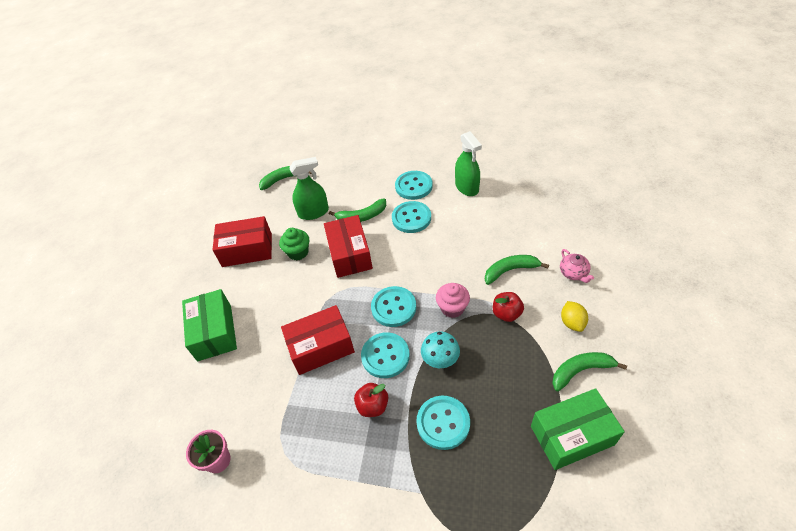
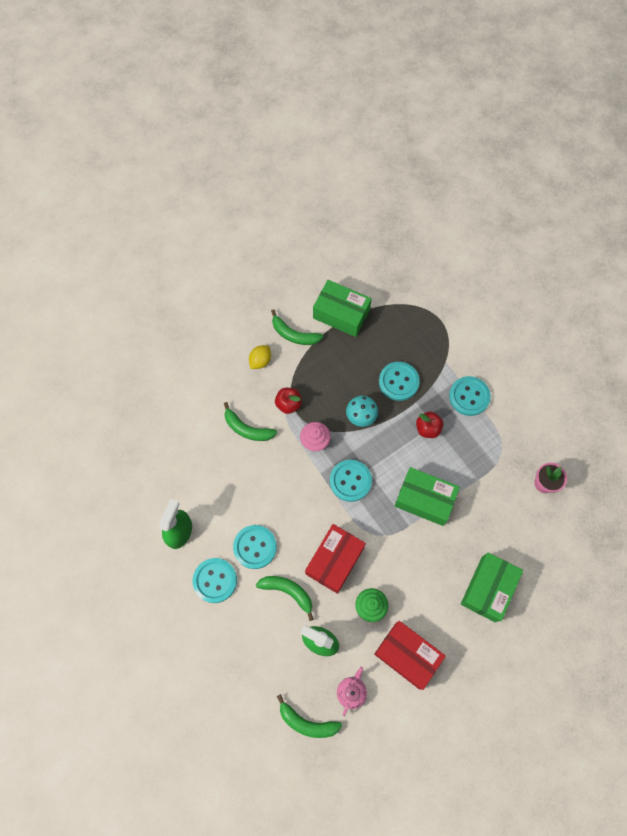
camera: 140 degrees left, 20 degrees up
red box [281,305,355,375] -> green box [395,467,460,526]
turquoise button [361,332,410,378] -> turquoise button moved to [449,376,491,416]
pink teapot [560,249,594,283] -> pink teapot moved to [337,667,367,716]

